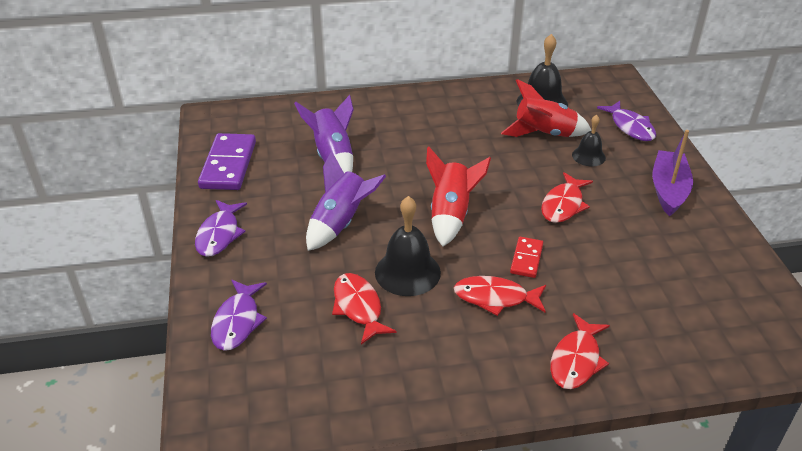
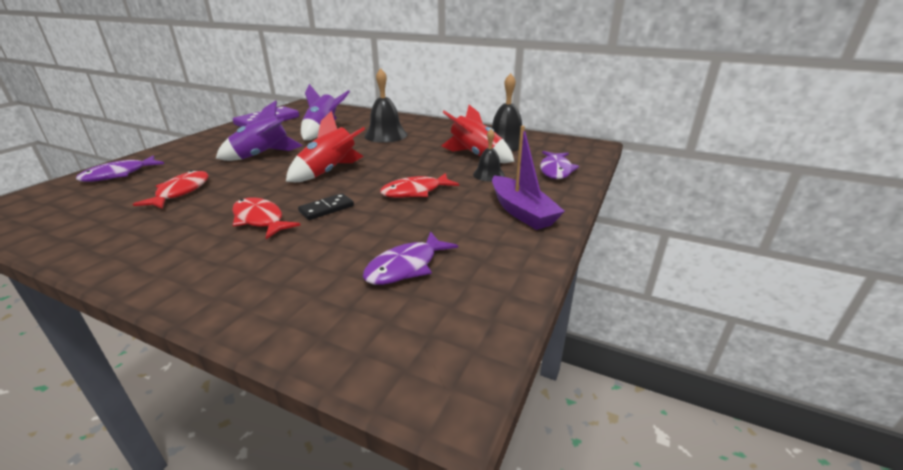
camera: 35 degrees right, 10 degrees down
purple fish [195,200,247,257] -> purple fish moved to [363,232,458,285]
black bell [375,196,441,296] -> black bell moved to [364,68,407,143]
red domino [510,237,543,278] -> black domino [298,193,354,220]
red fish [550,313,610,389] -> none
purple boat [652,130,693,216] -> purple boat turned 105 degrees clockwise [492,126,565,230]

